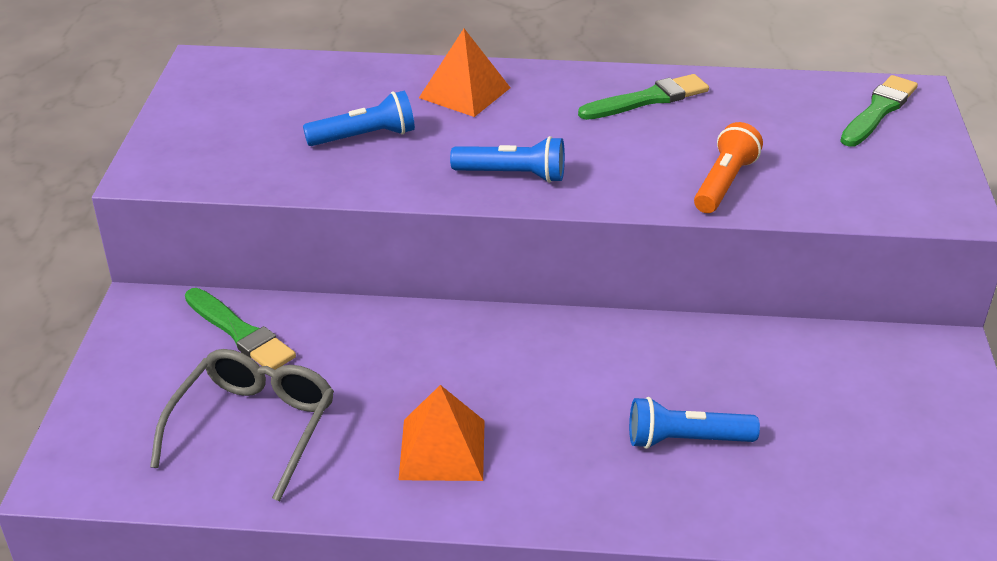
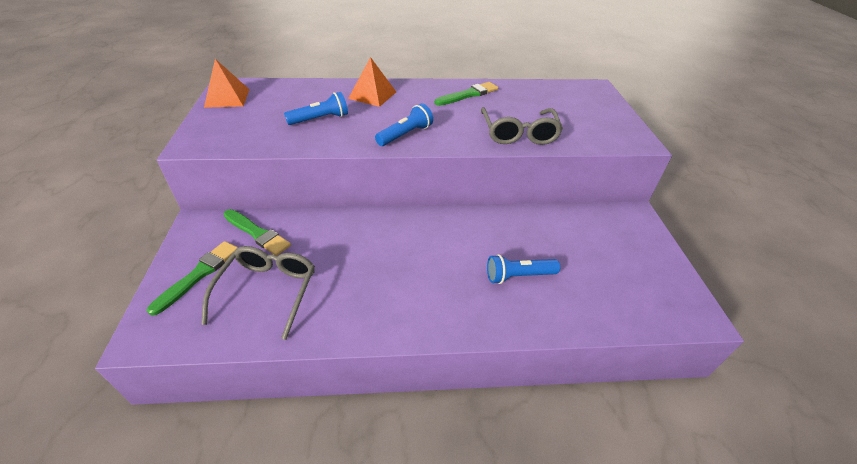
camera: 10 degrees left, 5 degrees up
orange pyramid [399,385,485,481] -> orange pyramid moved to [204,59,250,108]
blue flashlight [450,136,565,183] -> blue flashlight turned 45 degrees counterclockwise [375,103,433,146]
orange flashlight [694,122,763,213] -> grey glasses [481,107,563,145]
green brush [840,75,918,147] -> green brush moved to [147,241,238,316]

